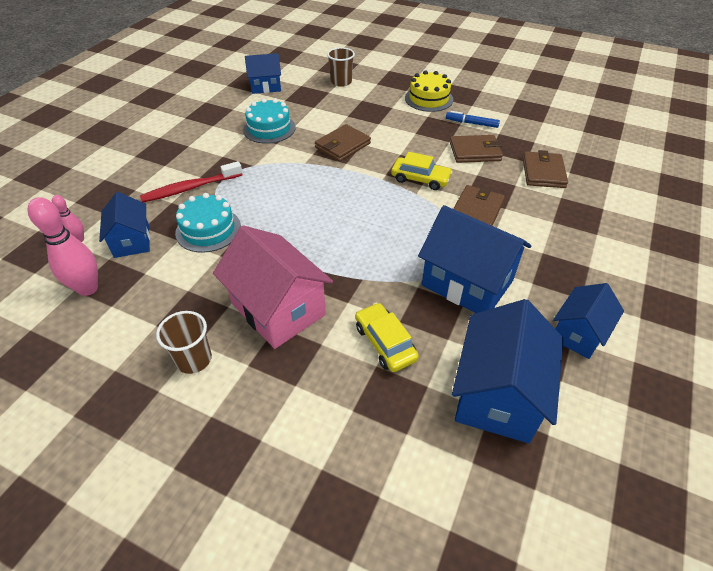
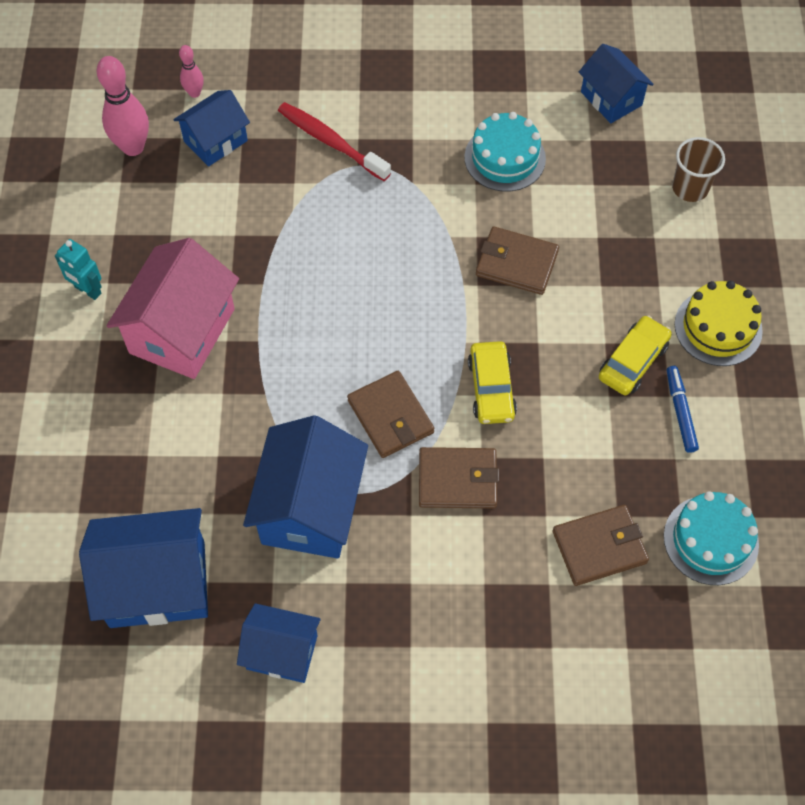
camera: 65 degrees right, 15 degrees up
brown cup [156,311,212,374] -> turquoise robot [55,239,102,300]
turquoise cake [175,193,241,253] -> turquoise cake moved to [664,491,759,585]
yellow car [355,303,419,372] -> yellow car moved to [599,315,672,395]
brown wallet [450,135,503,163] -> brown wallet moved to [347,371,434,458]

